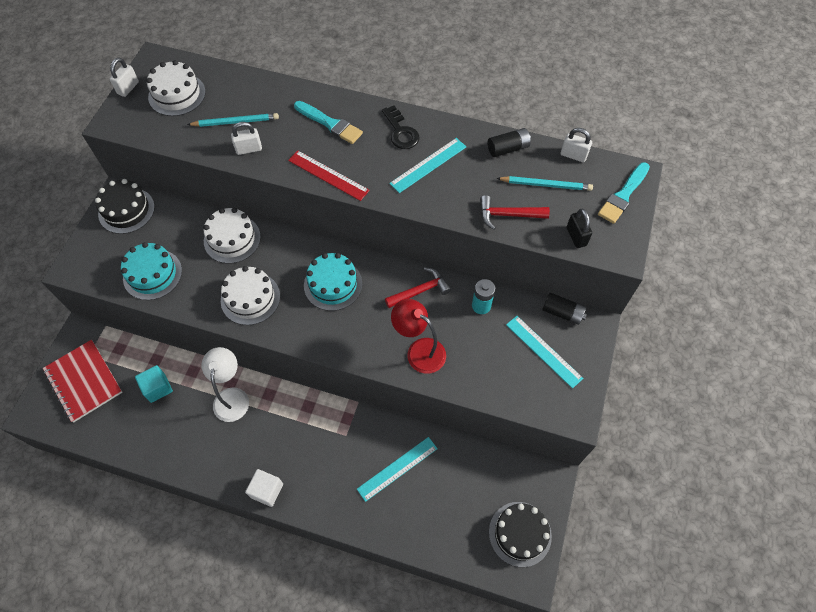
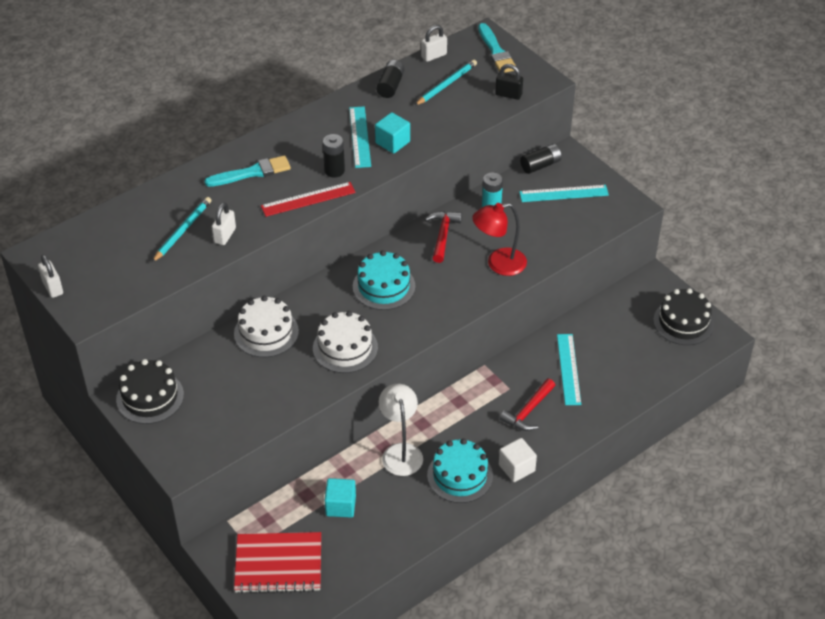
camera: 55 degrees left, 15 degrees down
turquoise cake [121,242,182,300] -> turquoise cake moved to [427,438,493,503]
white cake [146,60,206,116] -> none
white lamp [201,347,249,422] -> white lamp turned 45 degrees clockwise [379,384,423,476]
black key [382,106,420,149] -> none
red hammer [480,195,550,230] -> red hammer moved to [500,379,555,431]
none -> black battery [323,134,345,178]
none -> turquoise cube [375,112,410,154]

